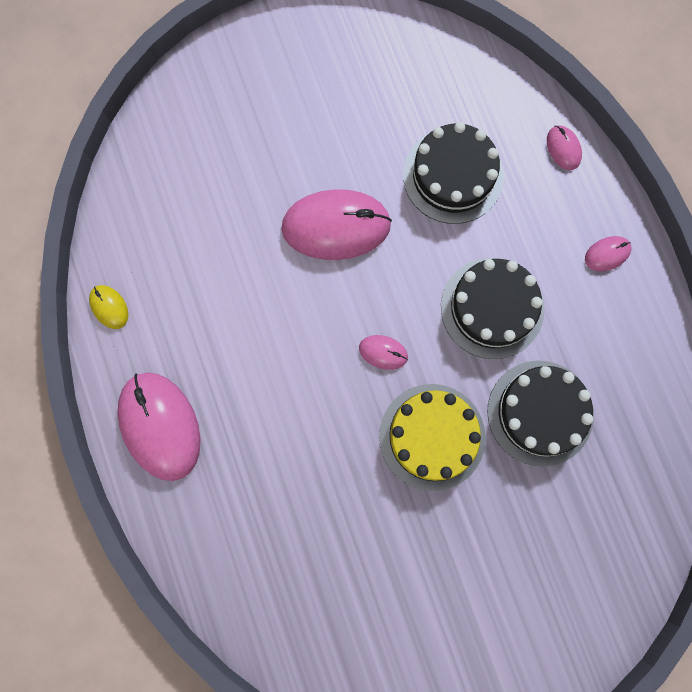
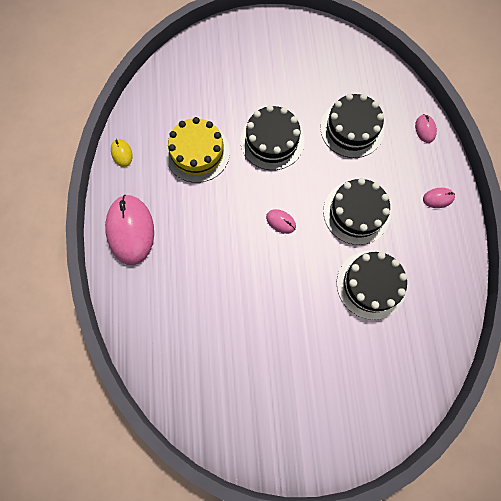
camera: 15 degrees right, 5 degrees down
pink mouse [281,189,392,260] -> black cake [240,105,304,170]
yellow cake [379,384,486,491] -> yellow cake moved to [165,117,230,183]

